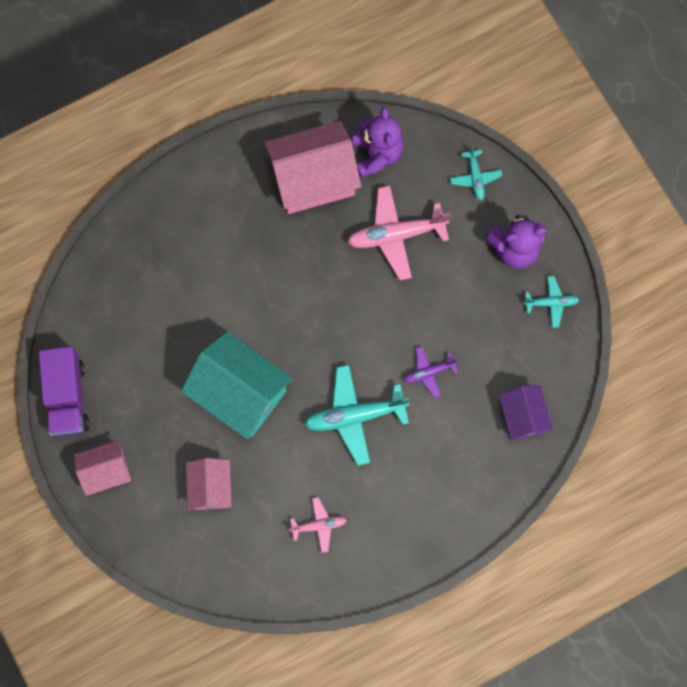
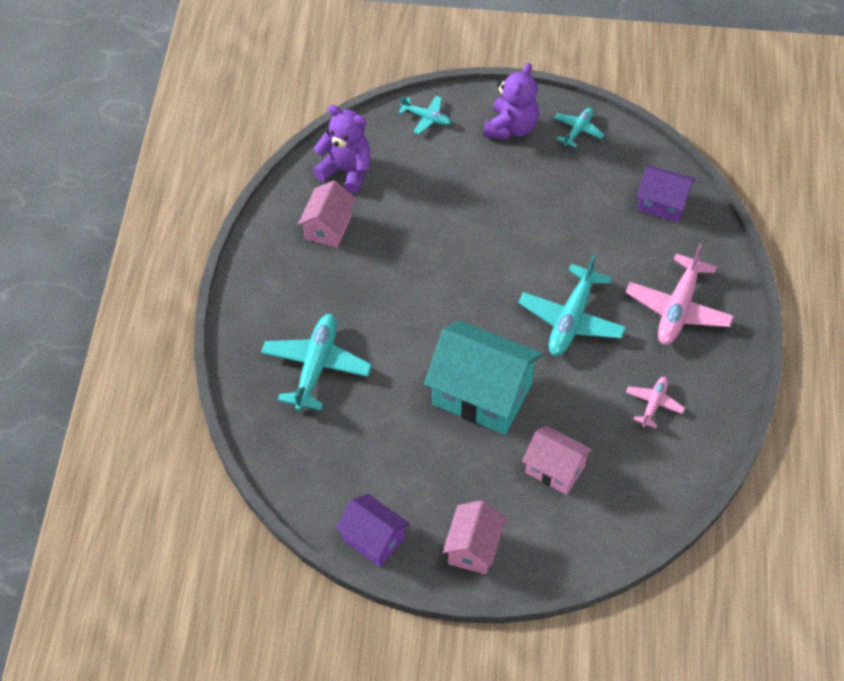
camera: 55 degrees left, 20 degrees down
purple truck [39,346,90,437] -> purple house [336,494,410,567]
turquoise house [181,332,293,439] -> turquoise house turned 45 degrees clockwise [424,321,543,434]
pink house [264,121,362,214] -> pink house [298,180,356,248], size x0.57
pink plane [348,186,450,280] -> pink plane moved to [625,243,734,345]
purple plane [404,346,458,398] -> none
none -> turquoise plane [261,314,372,411]

